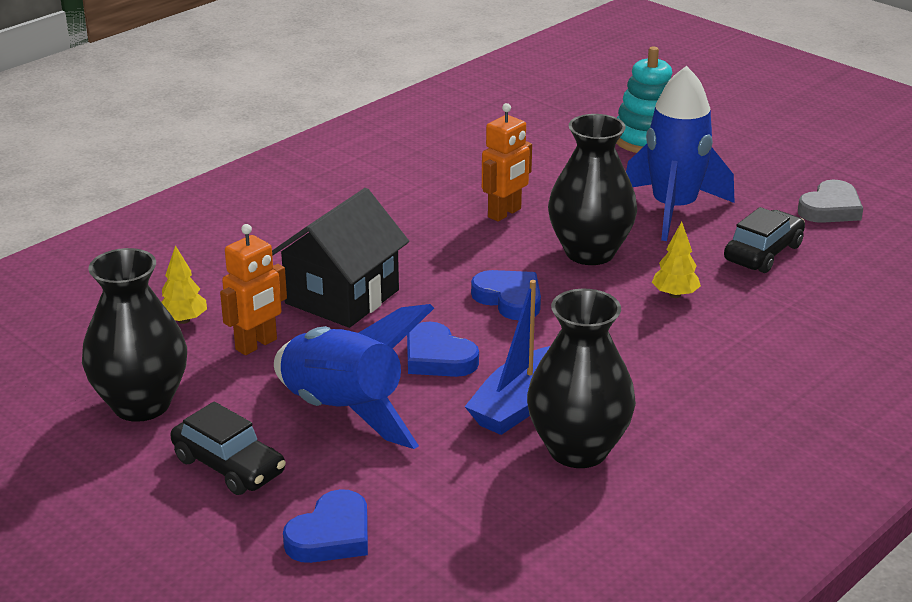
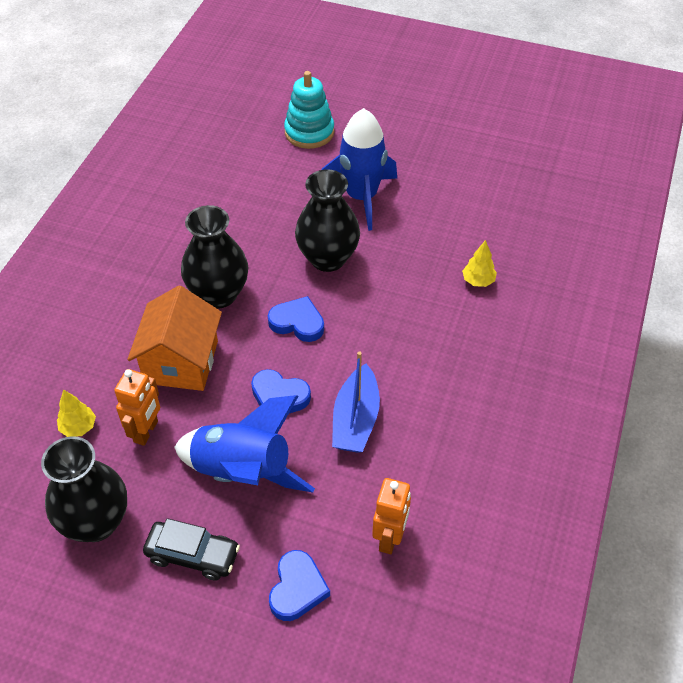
camera: 25 degrees left, 20 degrees up
black house [272,188,409,328] -> orange house [127,286,222,391]
orange robot [482,103,532,222] -> orange robot moved to [372,478,411,554]
black vase [527,289,636,468] -> black vase moved to [181,205,249,309]
yellow tree [652,222,701,298] -> yellow tree moved to [462,240,497,287]
black car [724,207,805,273] -> none
grey heart [798,180,863,223] -> none

